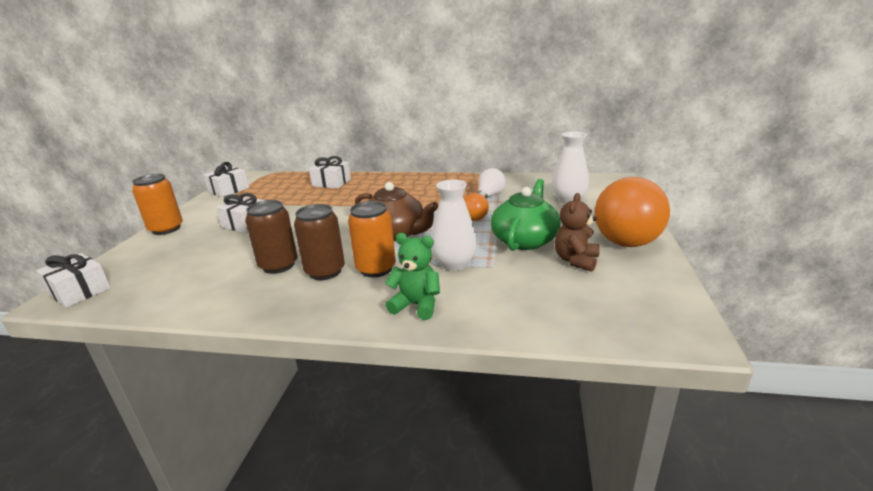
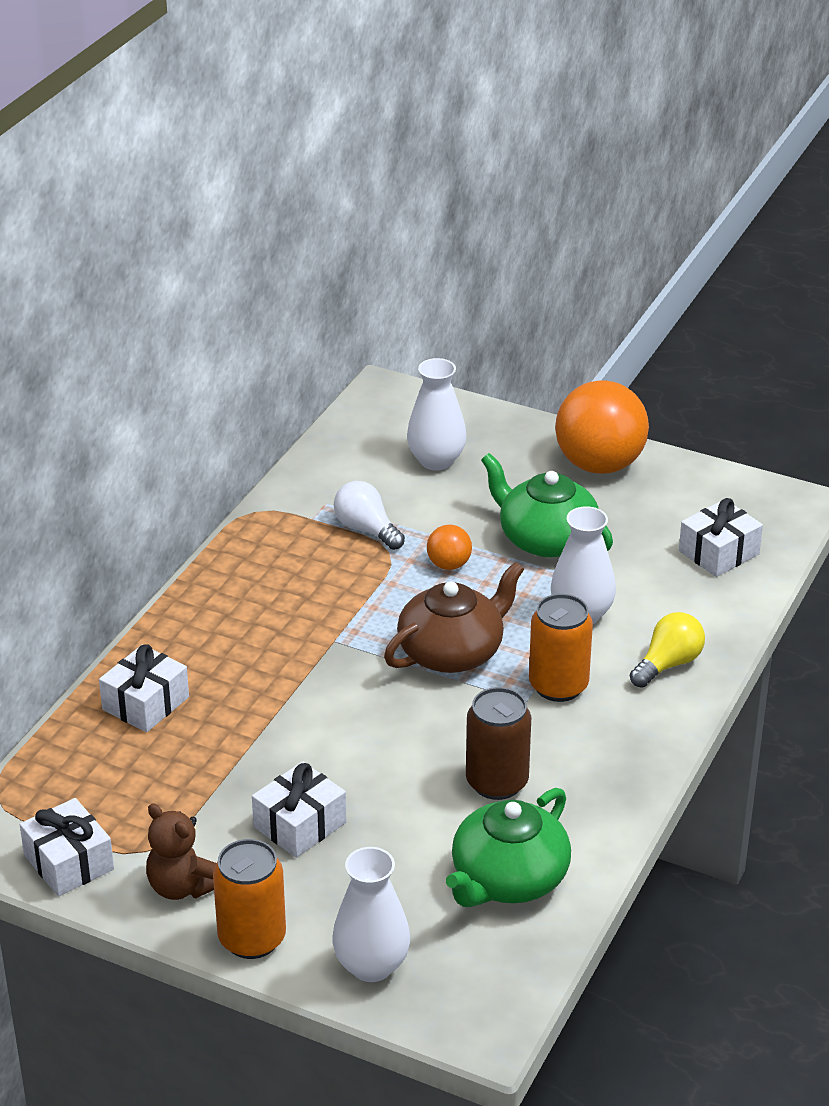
camera: 75 degrees left, 10 degrees up
white gift [36,253,111,308] -> white gift moved to [679,498,763,577]
brown can [294,204,345,280] -> none
green teddy bear [385,233,440,320] -> yellow light bulb [630,612,705,688]
brown teddy bear [555,193,600,272] -> brown teddy bear moved to [146,803,216,900]
none -> white vase [332,847,410,982]
none -> green teapot [446,788,571,907]

